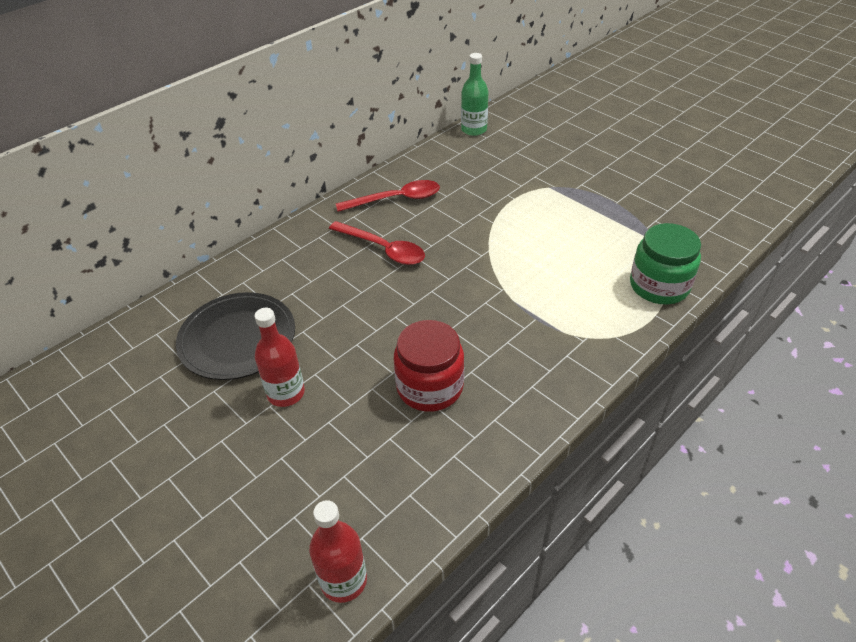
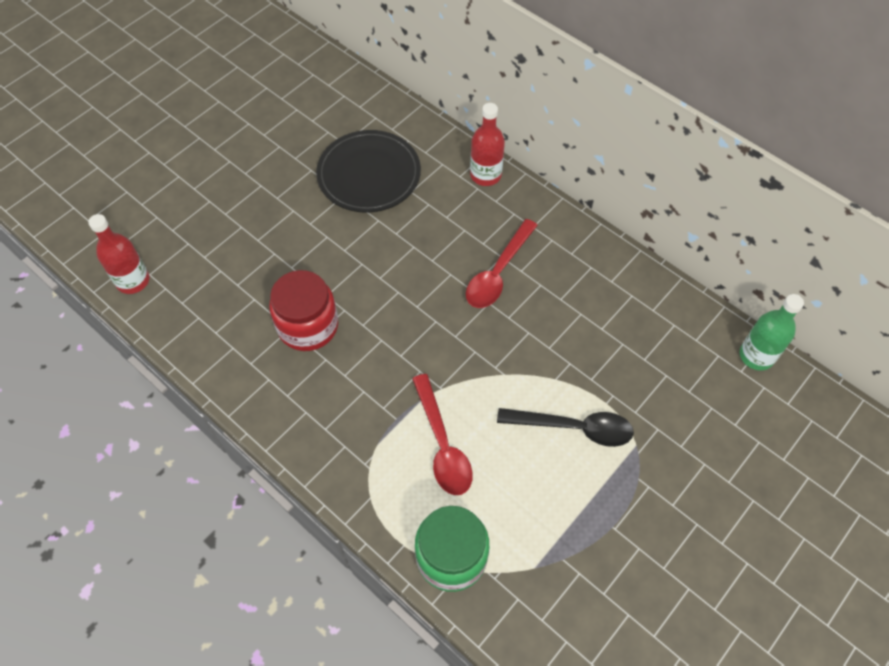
camera: 85 degrees right, 15 degrees up
red bottle [255,308,305,407] -> red bottle moved to [470,103,505,186]
red spoon [336,180,440,212] -> red spoon moved to [412,374,473,495]
none -> black spoon [497,408,634,447]

